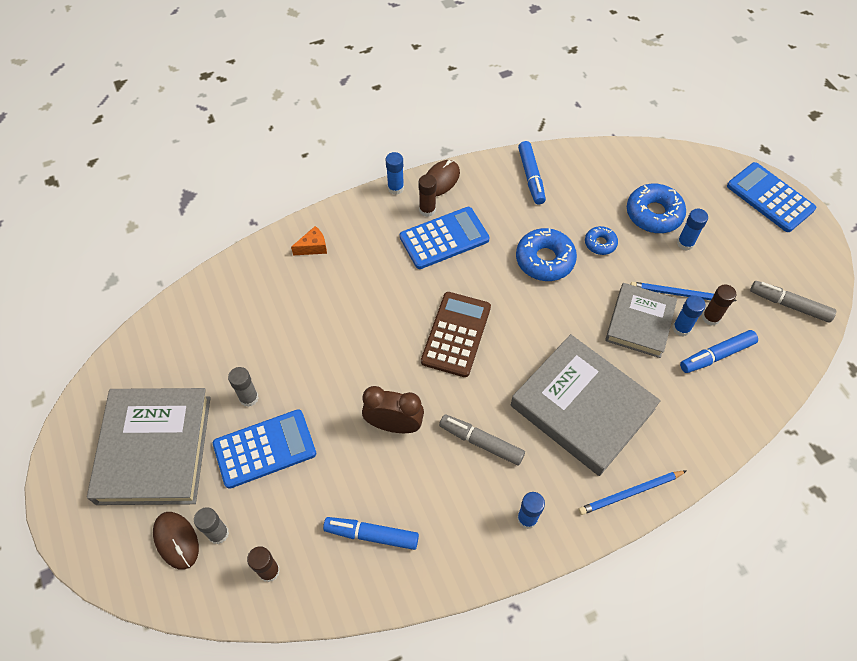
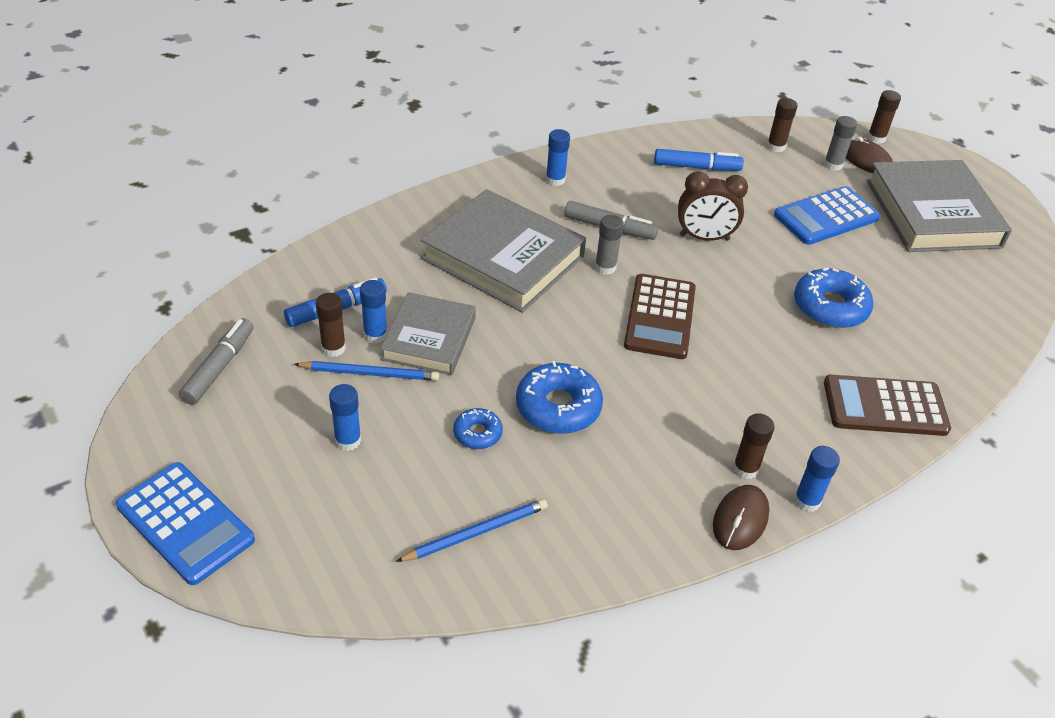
camera: 170 degrees right, 15 degrees down
grey glue stick [228,367,258,407] -> grey glue stick moved to [595,215,624,275]
orange cheese [291,226,327,255] -> brown calculator [824,375,951,436]
blue calculator [400,207,490,269] -> none
blue marker [518,141,546,205] -> none
blue pencil [578,470,687,515] -> blue pencil moved to [396,499,548,562]
blue donut [627,184,686,233] -> blue donut moved to [794,267,874,328]
grey marker [750,281,836,323] -> grey marker turned 90 degrees counterclockwise [179,318,254,405]
none -> brown glue stick [867,90,901,144]

